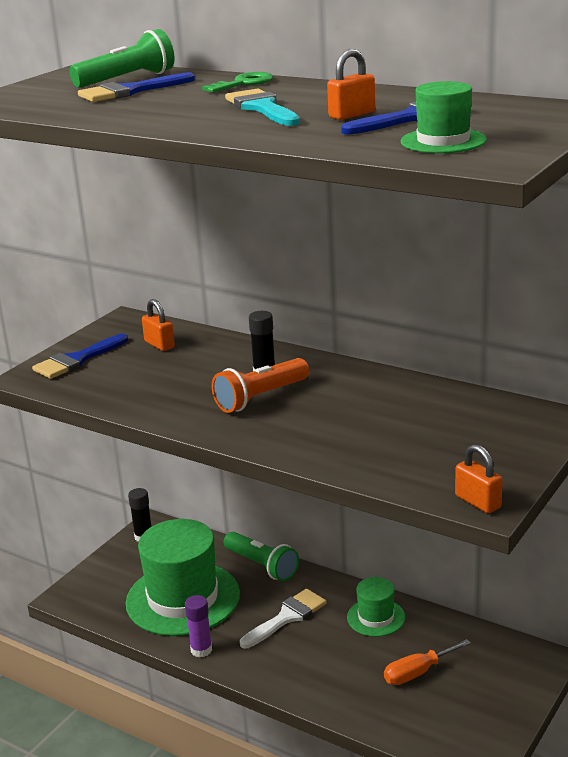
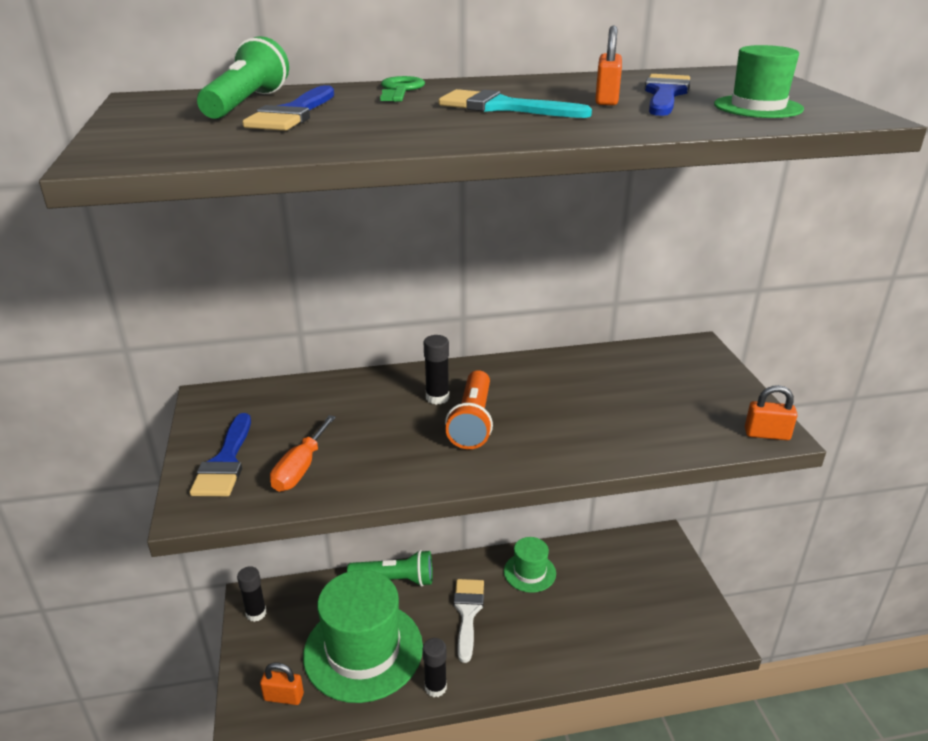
camera: 45 degrees left, 5 degrees up
orange padlock [142,299,175,351] -> orange padlock moved to [260,663,304,705]
purple glue stick [185,595,212,657] -> black glue stick [423,638,447,697]
orange screwdriver [384,639,471,685] -> orange screwdriver moved to [270,415,336,492]

